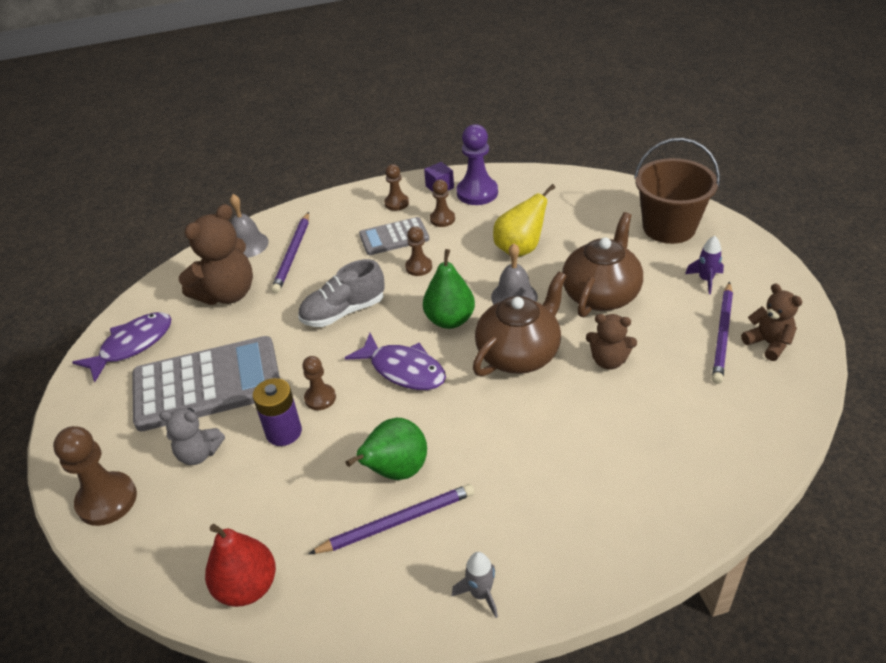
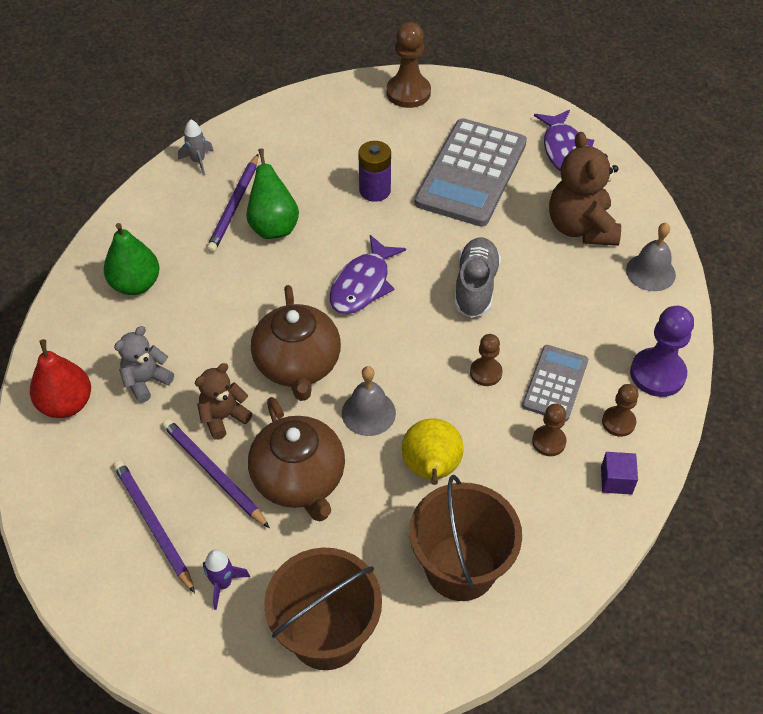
camera: 125 degrees right, 10 degrees up
grey teddy bear [159,408,225,465] -> grey teddy bear moved to [114,326,174,403]
red pear [205,524,276,607] -> red pear moved to [30,339,91,418]
purple pencil [271,212,309,293] -> purple pencil moved to [162,419,270,528]
brown pawn [302,356,336,410] -> none
purple fish [345,333,446,390] -> purple fish turned 45 degrees counterclockwise [330,235,406,314]
green pear [423,249,475,329] -> green pear moved to [104,223,160,295]
grey rocket [452,552,498,618] -> grey rocket moved to [178,119,213,175]
purple pawn [456,124,498,205] -> purple pawn moved to [630,306,694,397]
brown teddy bear [741,284,802,361] -> none
none -> brown bucket [409,475,522,601]

